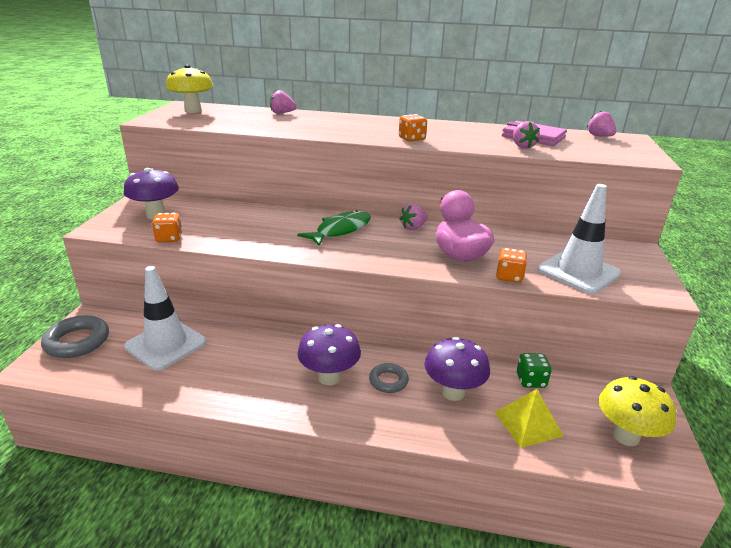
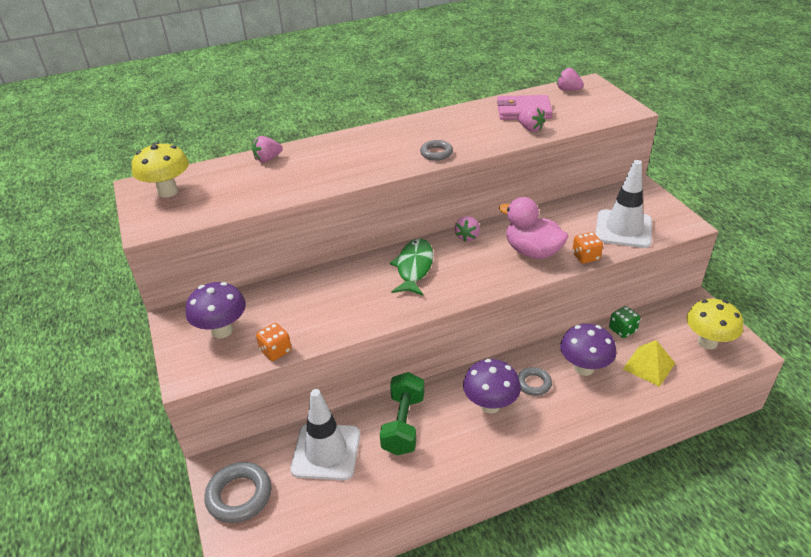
camera: 30 degrees left, 10 degrees up
orange dice [399,114,427,142] -> grey ring [420,140,453,161]
none -> green dumbbell [380,372,424,456]

